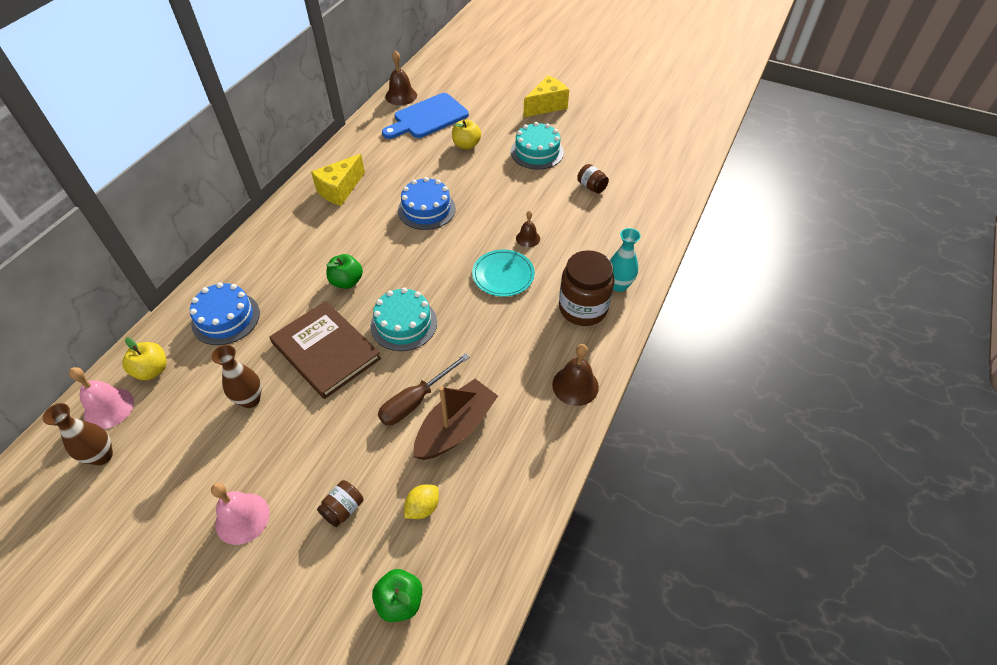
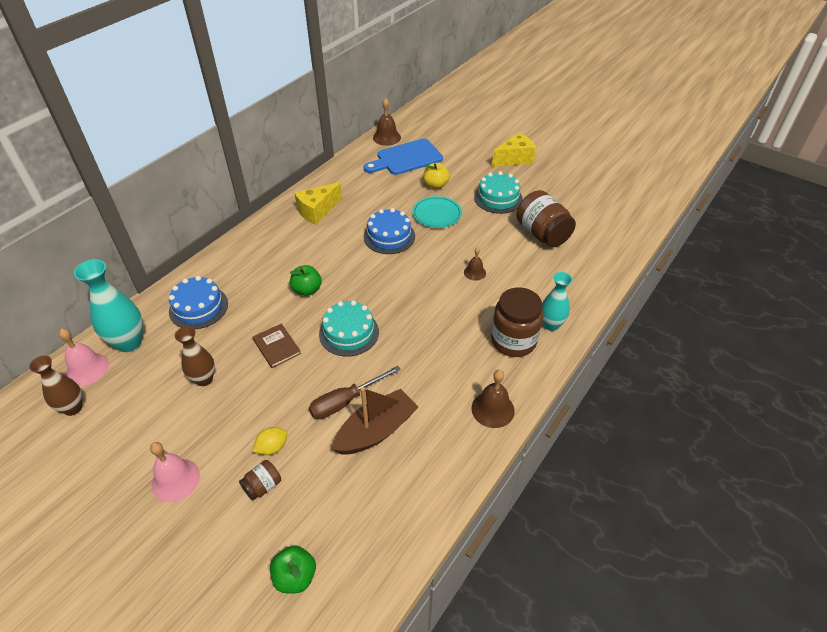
camera: 10 degrees right, 5 degrees down
yellow apple [122,337,167,380] -> turquoise vase [74,259,143,352]
brown book [270,301,381,399] -> brown book [252,323,301,368], size x0.53
yellow lemon [404,484,439,519] -> yellow lemon moved to [253,427,287,455]
turquoise plate [472,250,535,297] -> turquoise plate moved to [412,196,462,228]
brown jar [577,164,609,193] -> brown jar [516,190,576,247], size x2.05

